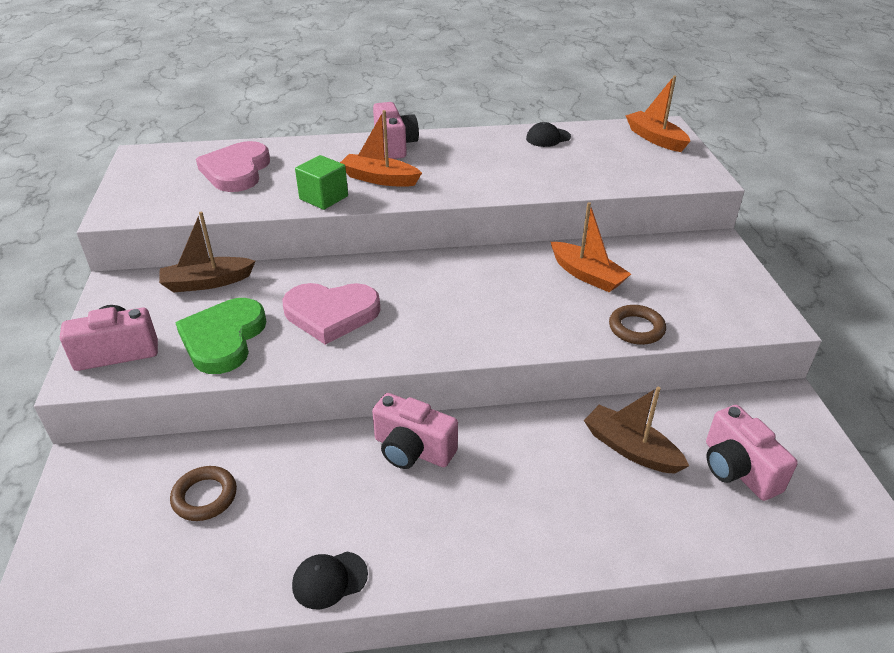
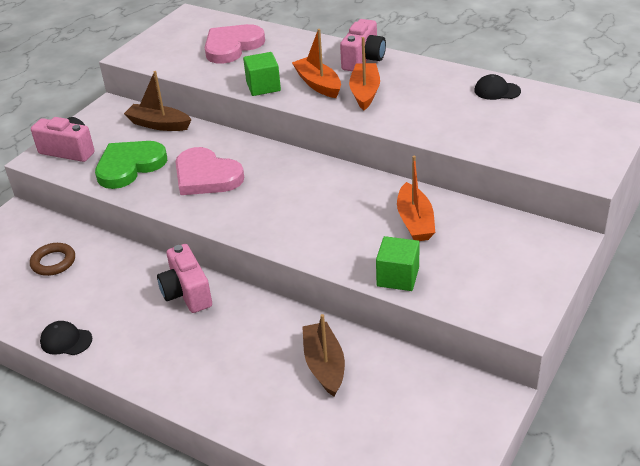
camera: 40 degrees right, 0 degrees up
brown ring [609,305,666,345] -> green cube [376,236,420,291]
orange boat [625,75,690,152] -> orange boat moved to [349,37,380,110]
pink camera [706,405,798,501] -> none

